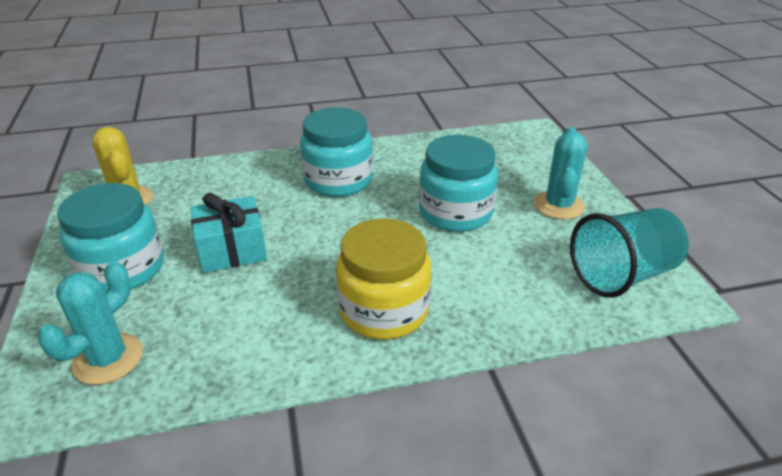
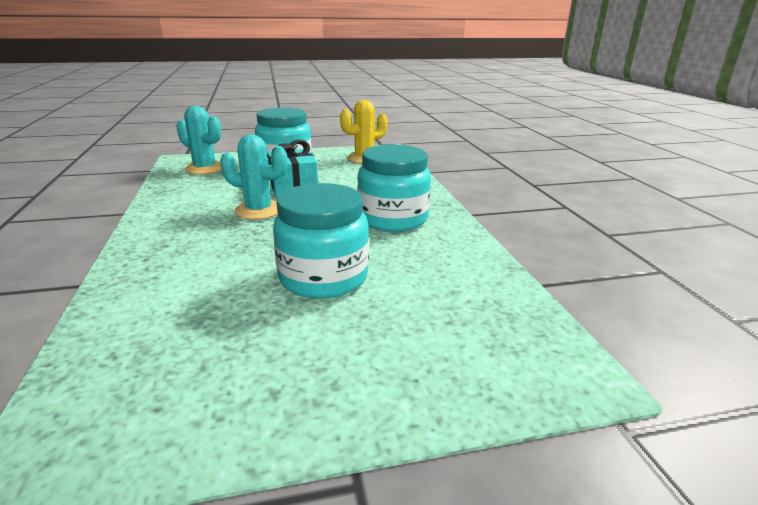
camera: 90 degrees right, 10 degrees down
yellow jar [336,218,431,339] -> none
turquoise cactus [534,127,588,220] -> turquoise cactus moved to [220,134,287,220]
turquoise cup [570,208,689,298] -> none

